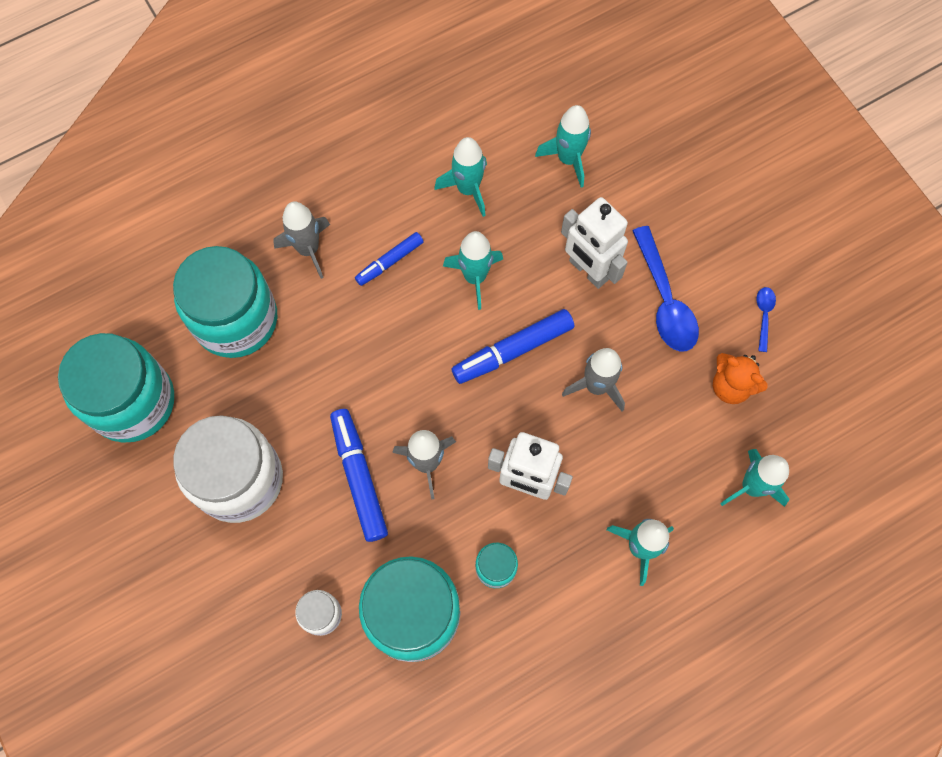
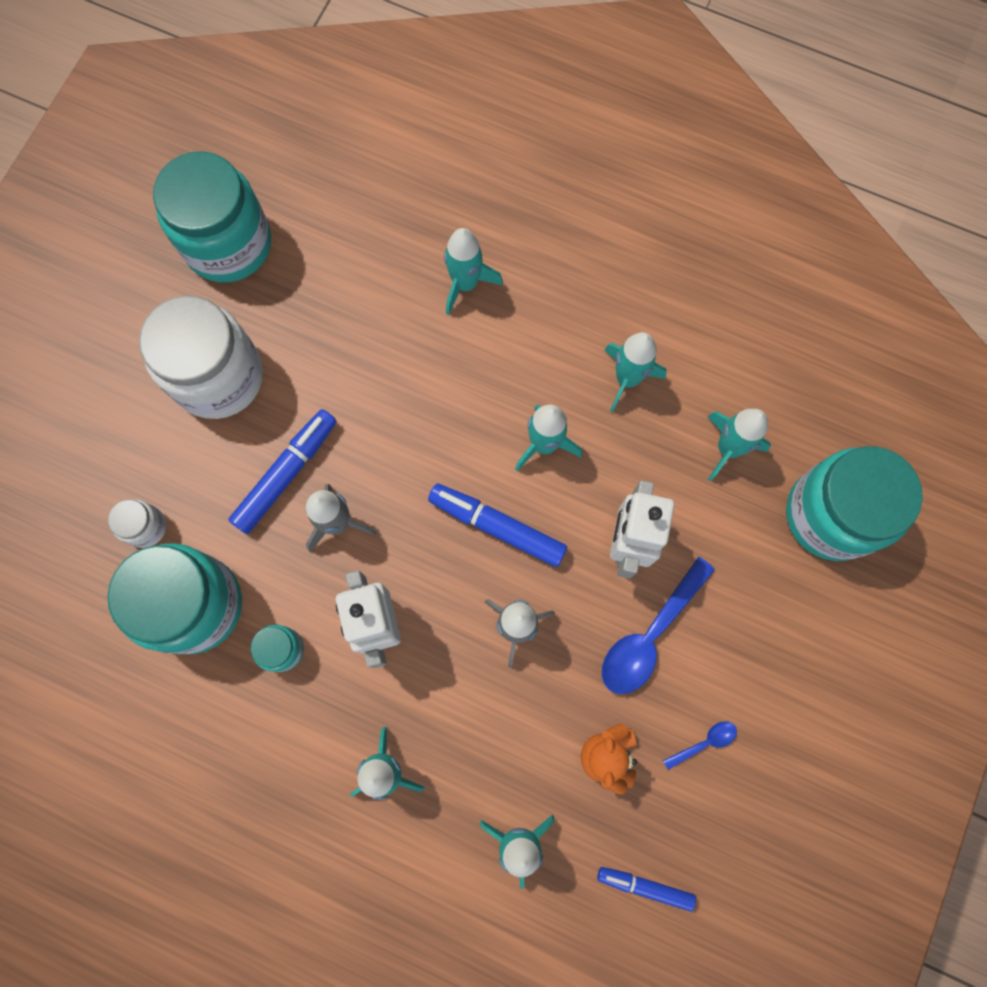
camera: 55 degrees right, 5 degrees up
turquoise jar [173,246,277,358] -> turquoise jar moved to [786,446,923,561]
grey rocket [273,201,330,279] -> turquoise rocket [444,228,503,315]
blue marker [355,232,424,286] -> blue marker moved to [597,867,696,912]

